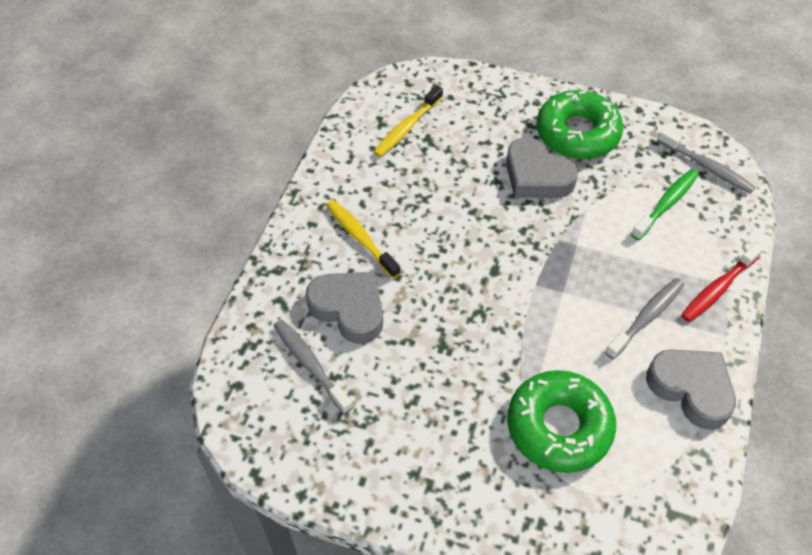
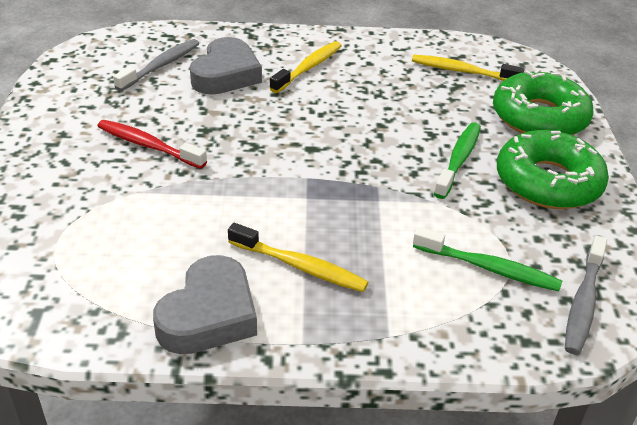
camera: 70 degrees right, 15 degrees down
grey heart [506,137,578,198] -> green toothbrush [434,122,481,199]
green donut [507,370,616,473] -> green donut moved to [493,69,593,135]
grey toothbrush [605,278,685,359] -> yellow toothbrush [228,223,369,292]
red toothbrush [681,243,763,322] -> red toothbrush moved to [97,120,207,169]

